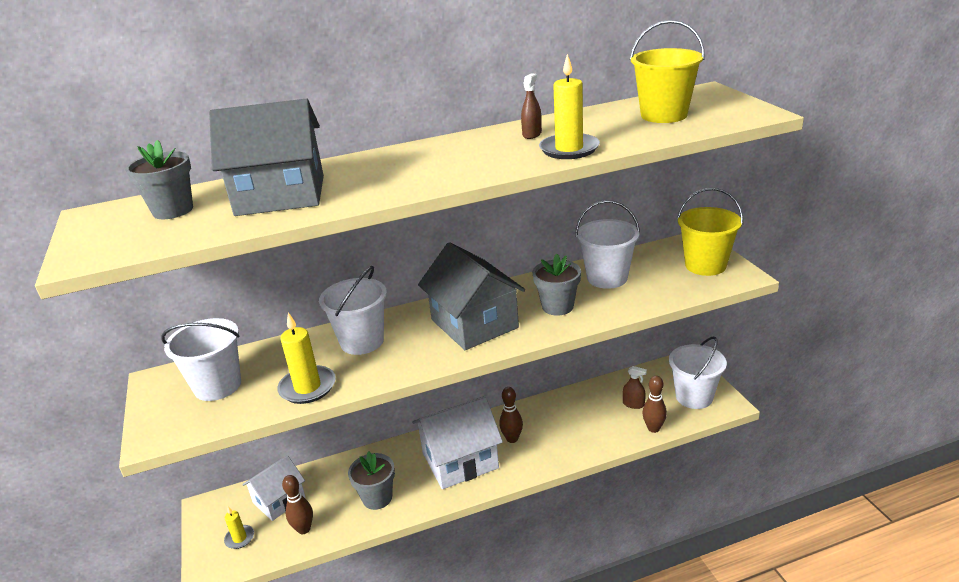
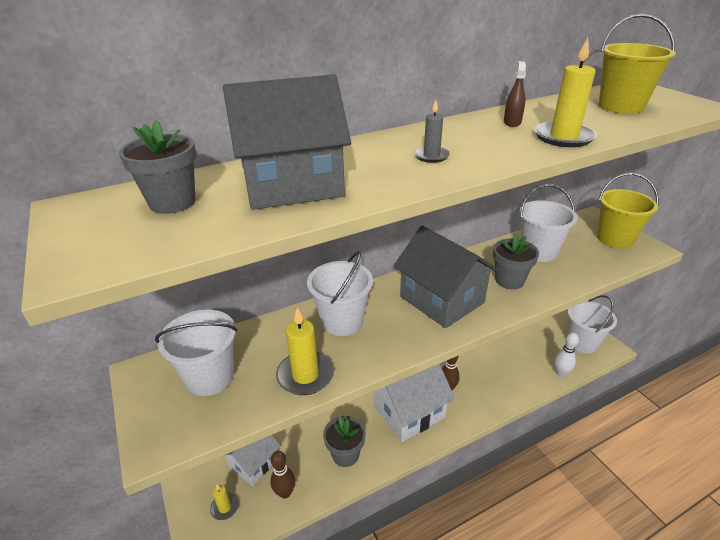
camera: 10 degrees left, 5 degrees up
brown spray bottle [623,366,647,409] -> none
brown bowling pin [642,376,667,433] -> white bowling pin [554,332,579,377]
none -> grey candle [414,100,450,163]

